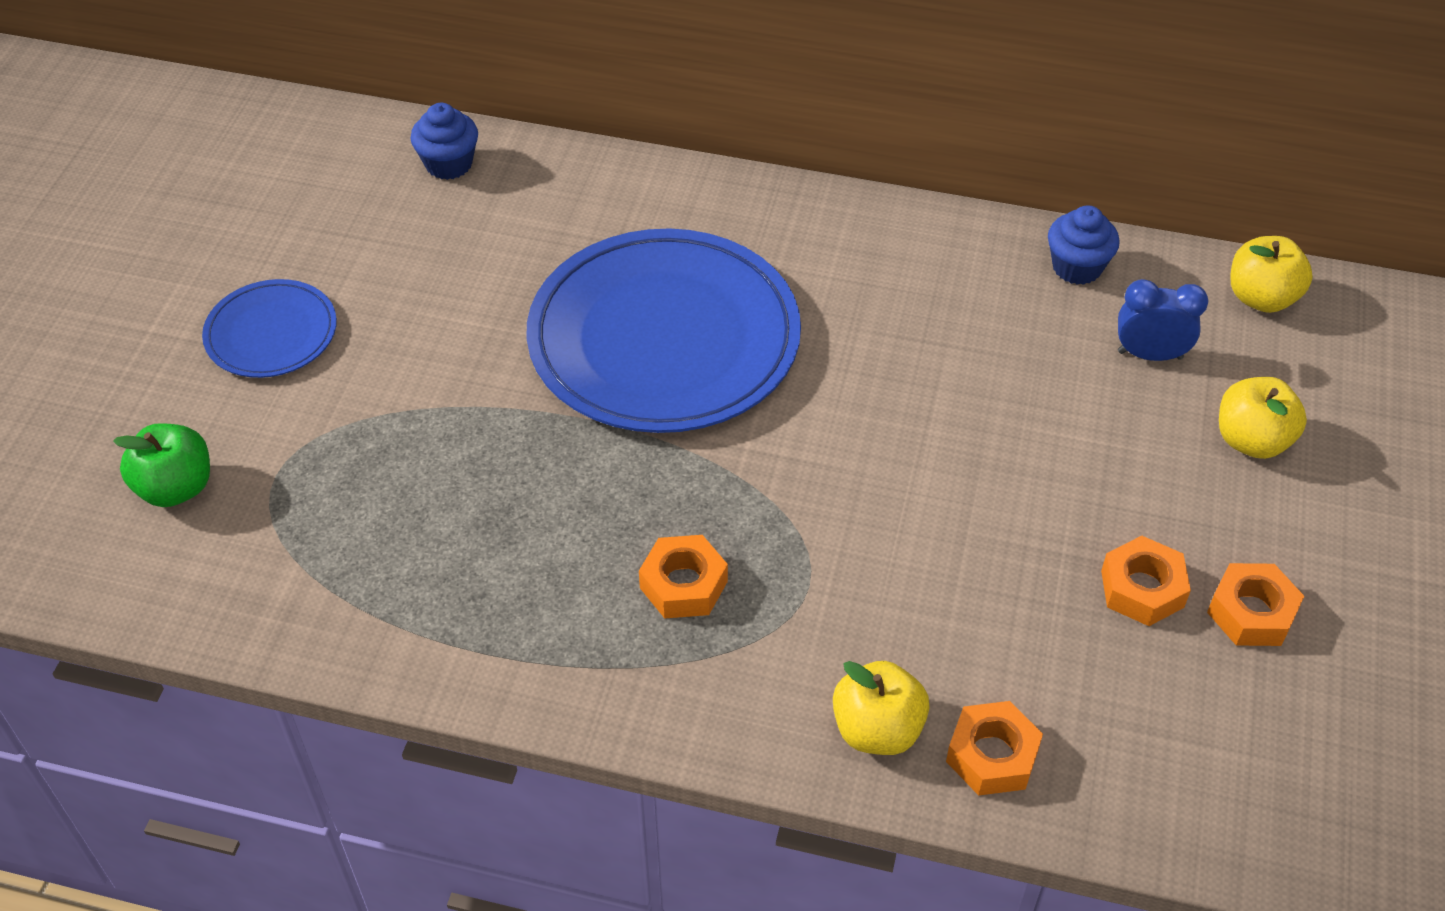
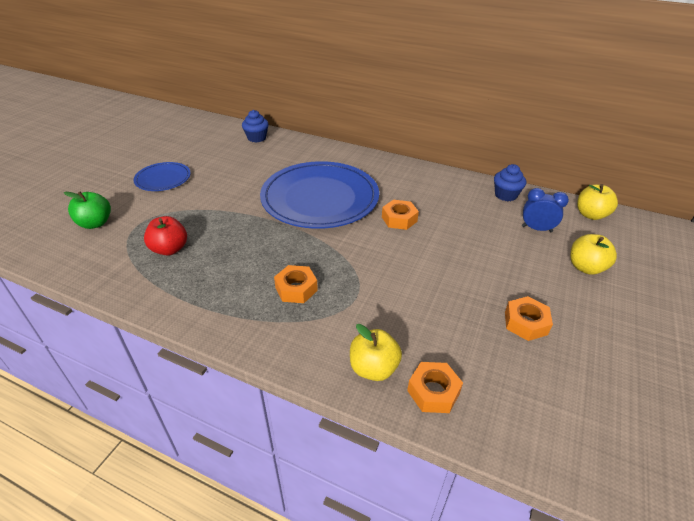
camera: 10 degrees right, 10 degrees down
orange nut [1207,563,1304,646] -> orange nut moved to [382,200,419,230]
none -> red apple [144,216,187,256]

